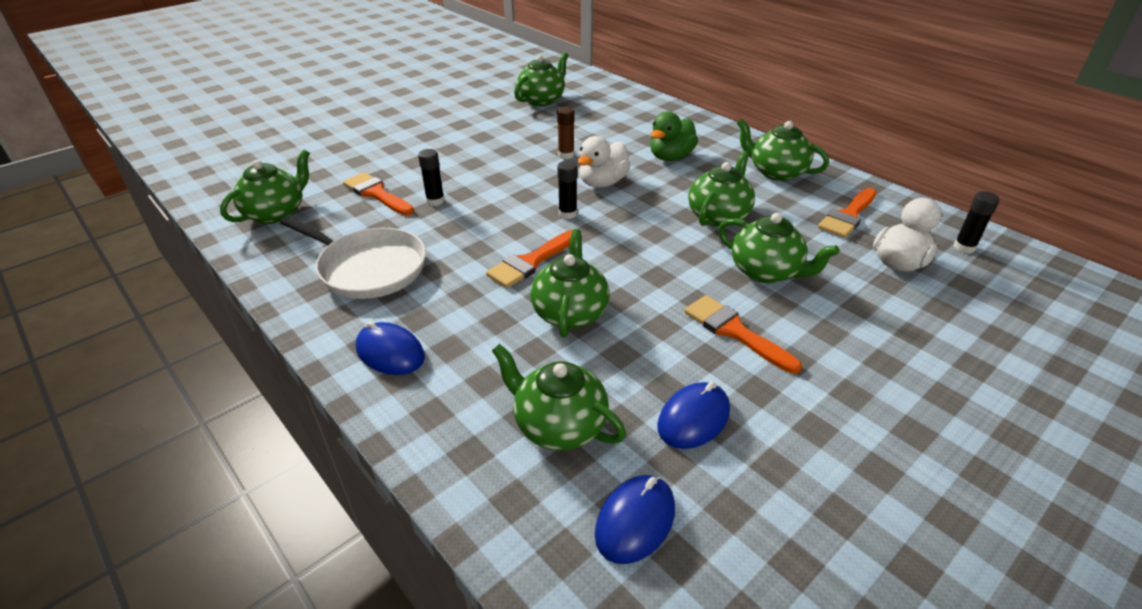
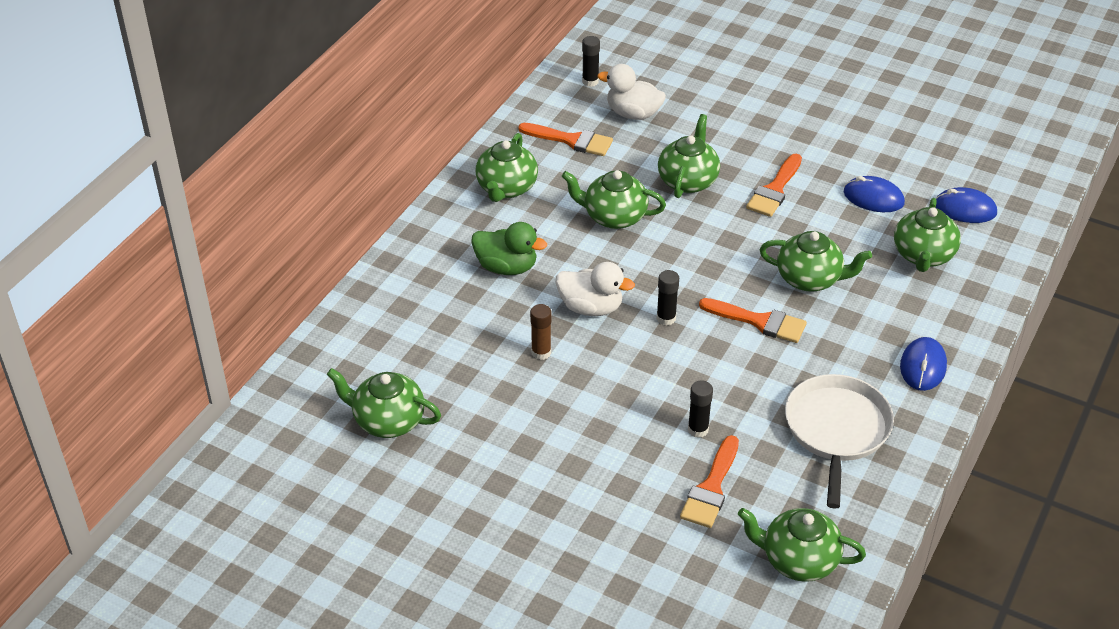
camera: 110 degrees left, 5 degrees up
green teapot [530,229,610,338] -> green teapot turned 150 degrees counterclockwise [760,231,872,292]

